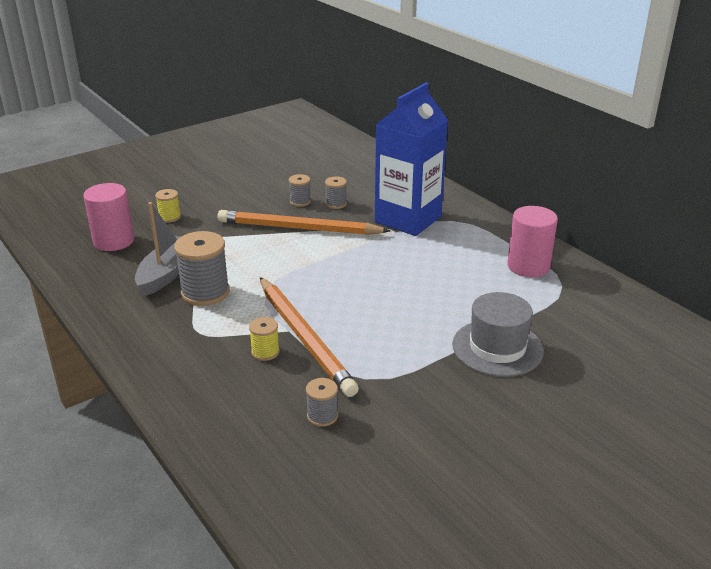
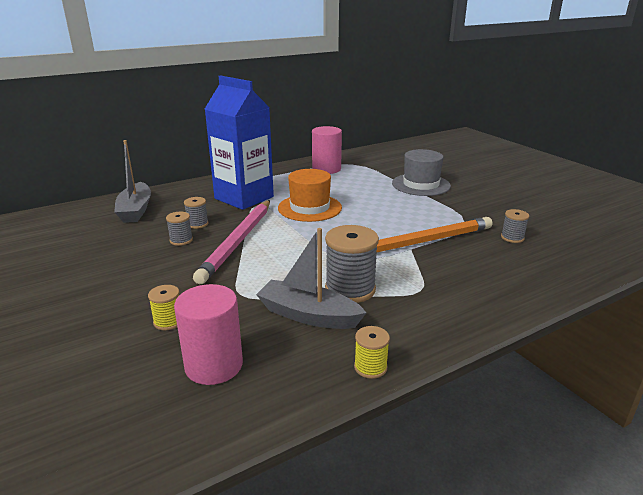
camera: 85 degrees left, 5 degrees down
orange pencil [217,210,390,235] -> pink pencil [193,200,270,284]
yellow spool [249,317,280,361] -> yellow spool moved to [354,326,390,379]
none -> grey boat [114,140,151,223]
none -> orange hat [278,169,342,222]

